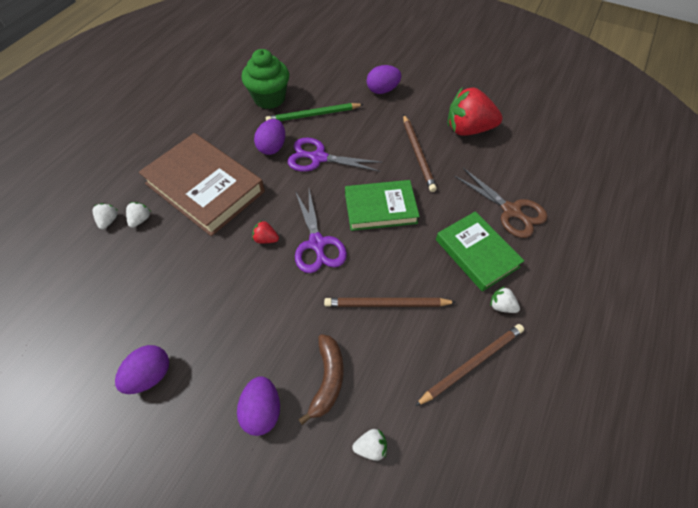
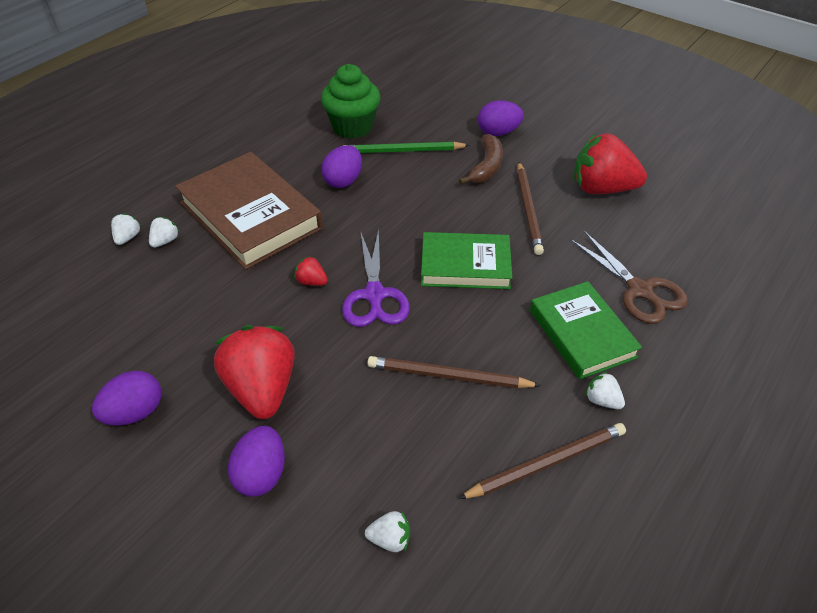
camera: 10 degrees right, 10 degrees down
purple scissors [288,137,382,172] -> none
brown banana [298,334,344,425] -> brown banana moved to [459,134,503,184]
none -> red strawberry [214,325,295,419]

